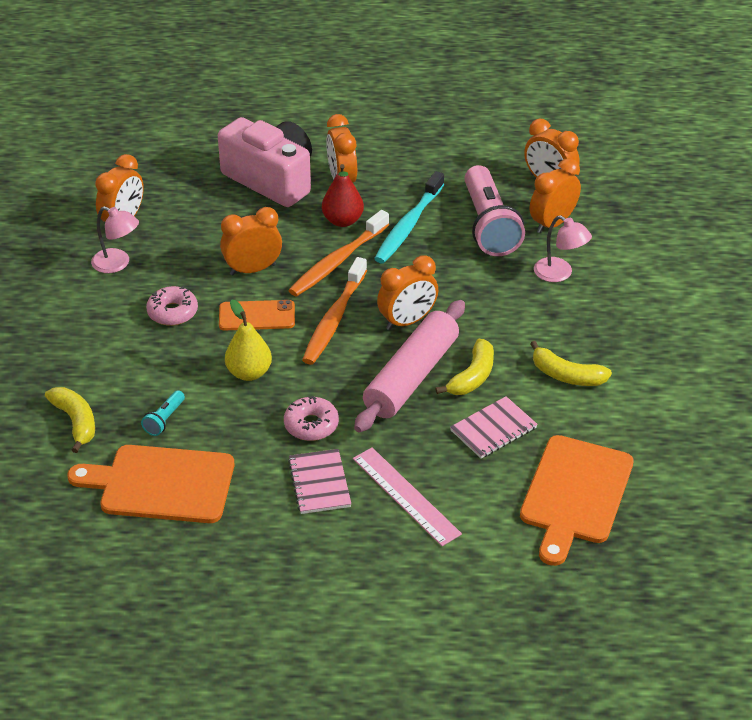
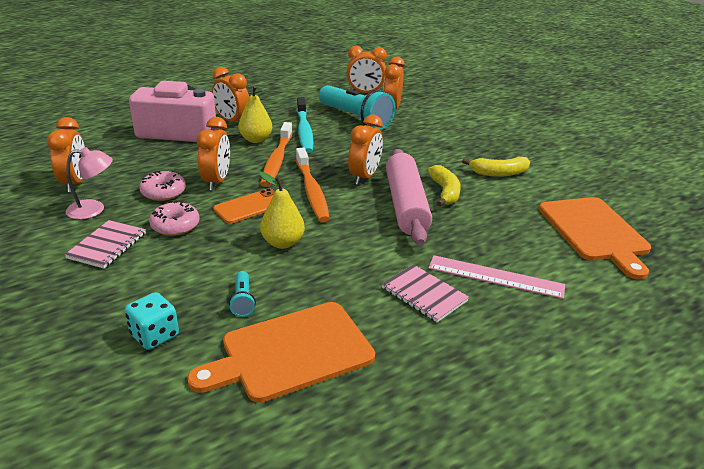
camera: 35 degrees left, 10 degrees down
yellow banana [45,387,95,453] -> turquoise dice [125,292,179,350]
orange clock [220,207,282,275] -> orange clock turned 150 degrees clockwise [197,117,230,191]
pink donut [284,396,339,441] -> pink donut moved to [139,171,186,201]
red pear [322,164,364,227] -> yellow pear [238,86,272,143]
pink notebook [450,396,538,459] -> pink notebook moved to [64,220,146,269]
pink flashlight [464,165,525,256] -> turquoise flashlight [319,85,395,130]
pink lamp [534,215,592,282] -> none

